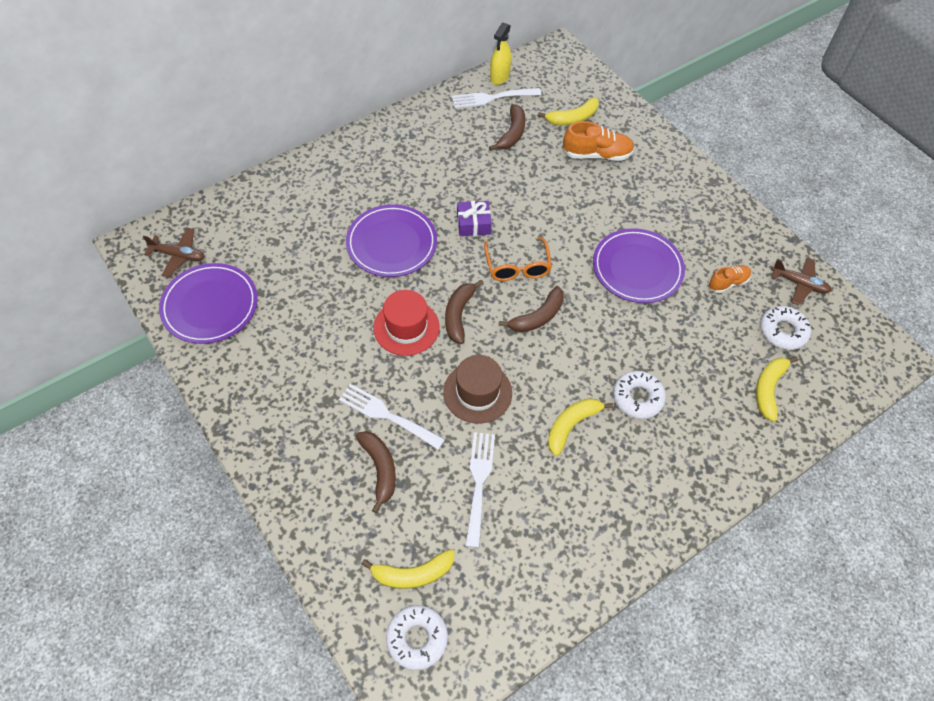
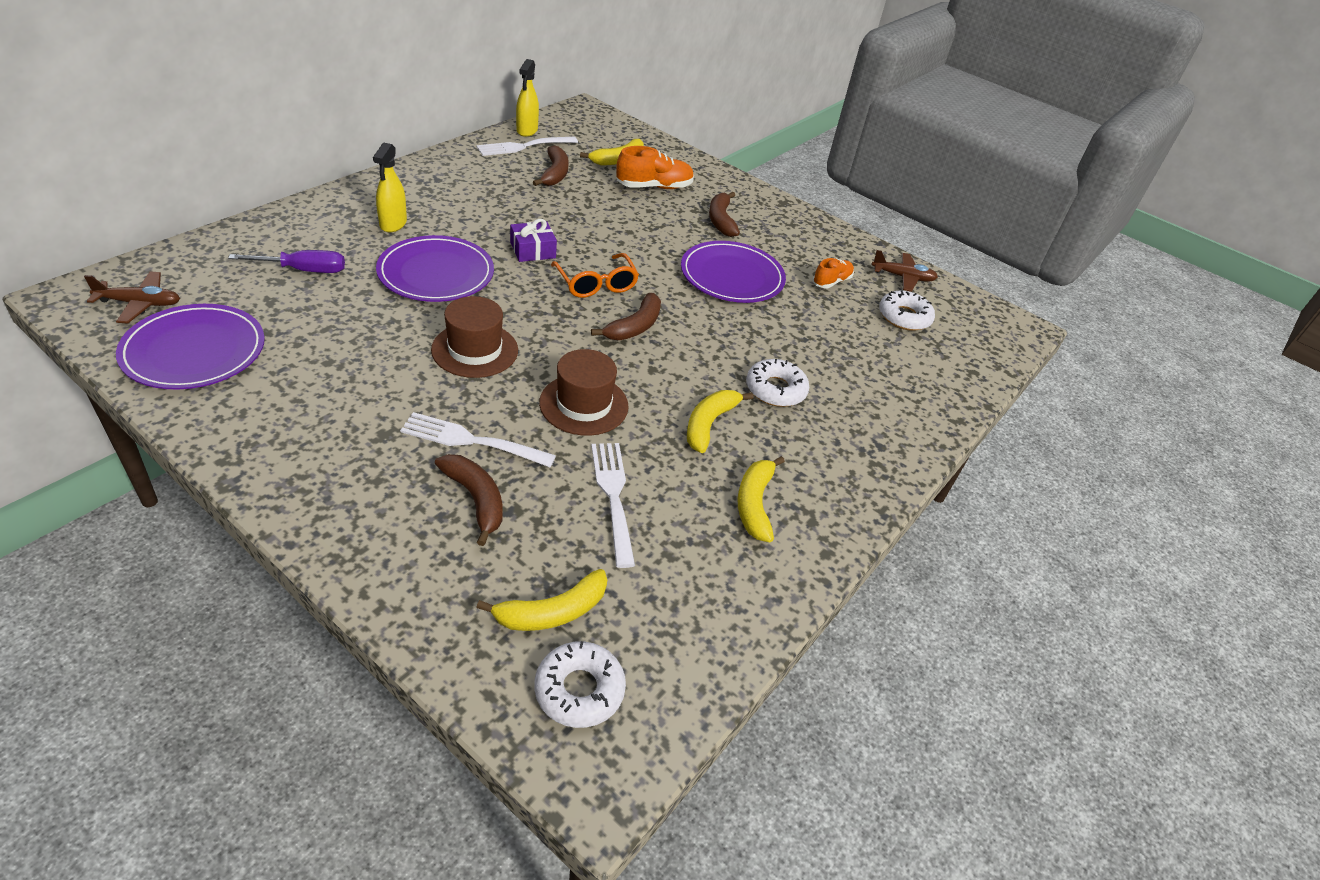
camera: 20 degrees left, 15 degrees down
red hat [373,290,439,356] -> brown hat [431,296,518,378]
brown banana [445,280,484,344] -> brown banana moved to [709,192,740,237]
yellow banana [756,356,798,422] -> yellow banana moved to [738,456,785,543]
none -> purple screwdriver [228,250,345,273]
none -> yellow spray bottle [373,143,407,232]

